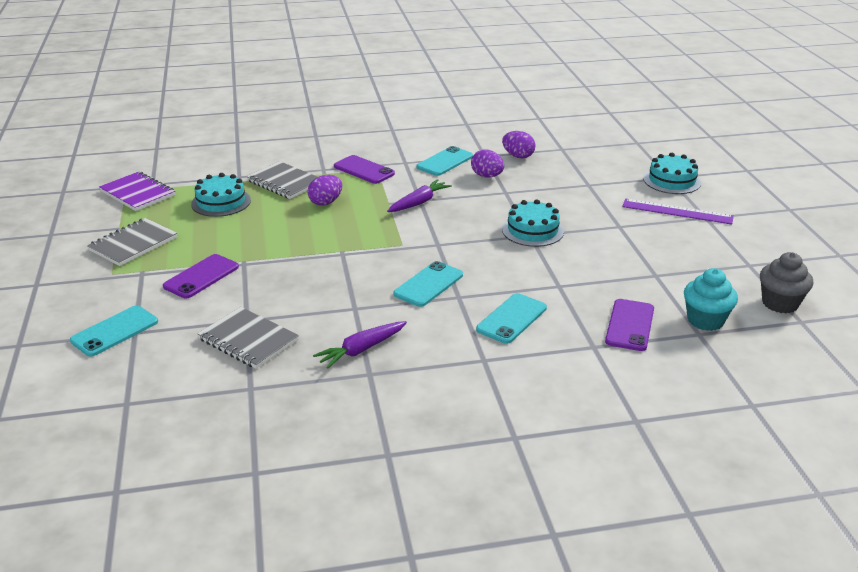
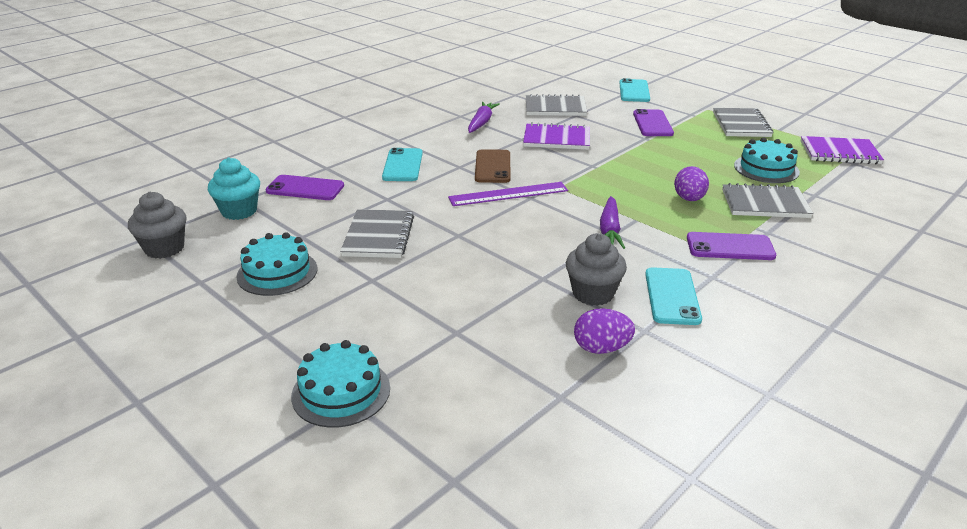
camera: 145 degrees right, 0 degrees up
turquoise phone [393,261,463,307] -> brown phone [475,149,510,183]
purple egg [471,149,504,178] -> grey cupcake [566,233,627,306]
turquoise cake [502,199,564,247] -> turquoise cake moved to [236,232,317,296]
purple phone [605,299,654,351] -> purple phone turned 60 degrees counterclockwise [265,175,344,200]
purple ruler [622,199,734,225] -> purple ruler moved to [448,182,568,206]
none -> grey notebook [340,209,414,258]
none -> purple notebook [523,122,590,150]

